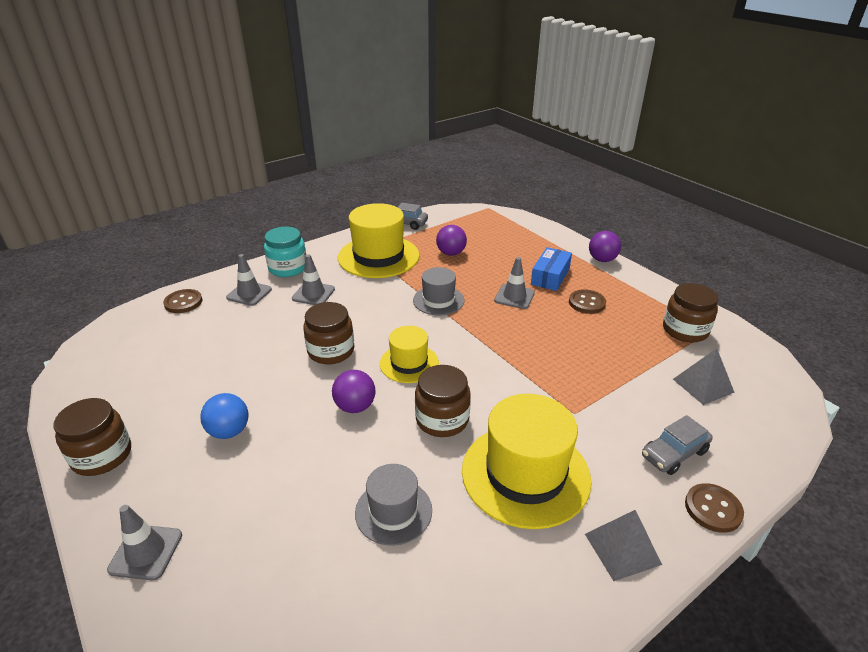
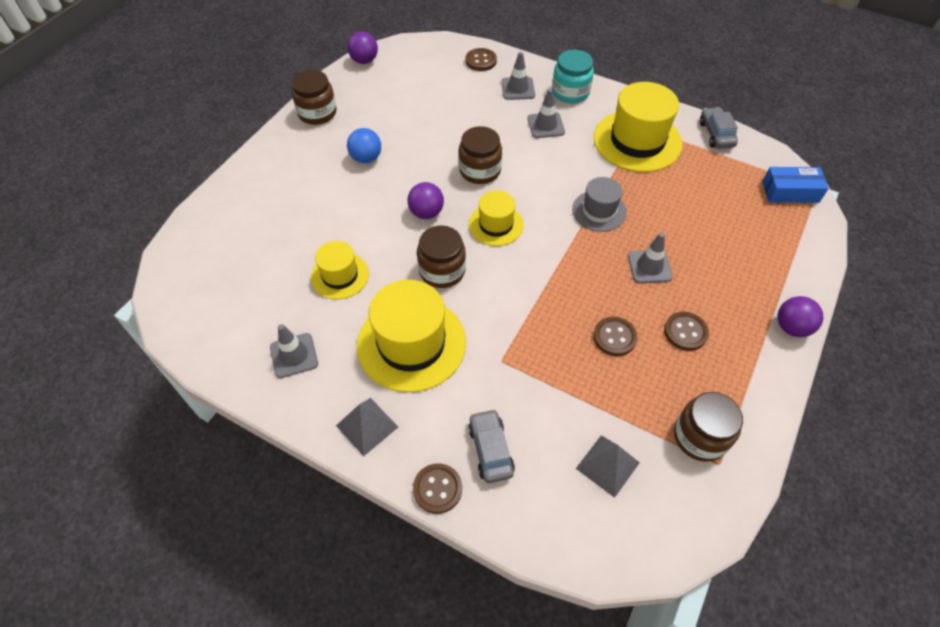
camera: 65 degrees right, 20 degrees up
grey traffic cone [107,505,182,580] -> grey traffic cone moved to [270,324,318,378]
grey hat [355,464,432,546] -> yellow hat [311,241,369,299]
purple ball [436,225,467,256] -> purple ball moved to [347,31,378,64]
blue box [531,247,572,291] -> blue box moved to [762,167,829,203]
grey car [642,415,713,475] -> grey car turned 45 degrees clockwise [468,409,515,483]
none -> brown button [593,317,638,356]

